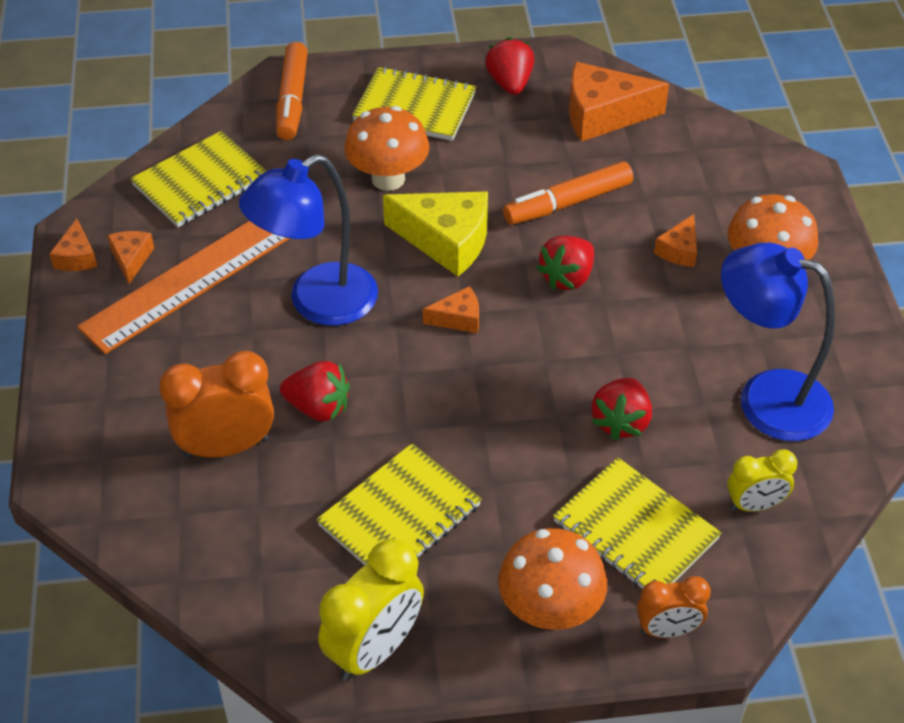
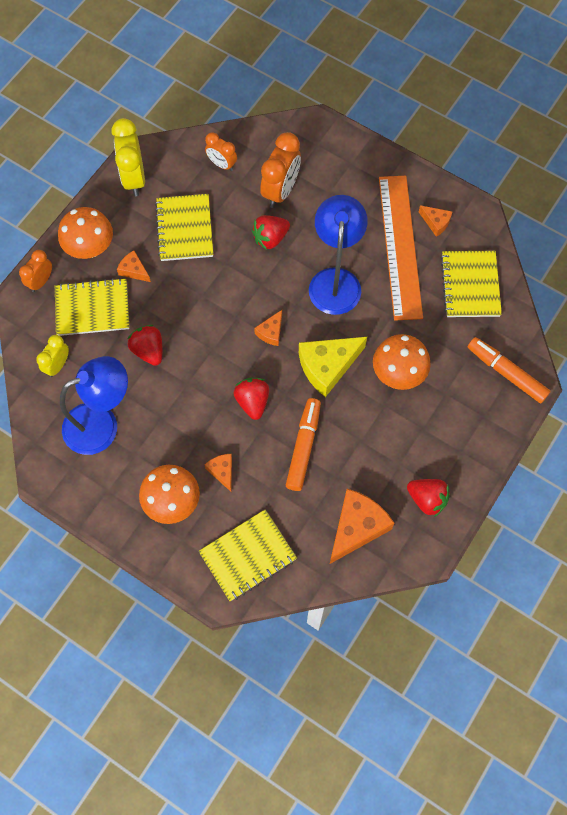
camera: 130 degrees right, 20 degrees up
orange cheese [50,219,97,271] -> orange cheese moved to [117,250,151,282]
yellow notebook [352,66,476,141] -> yellow notebook moved to [198,510,297,601]
none -> orange clock [205,132,237,171]

